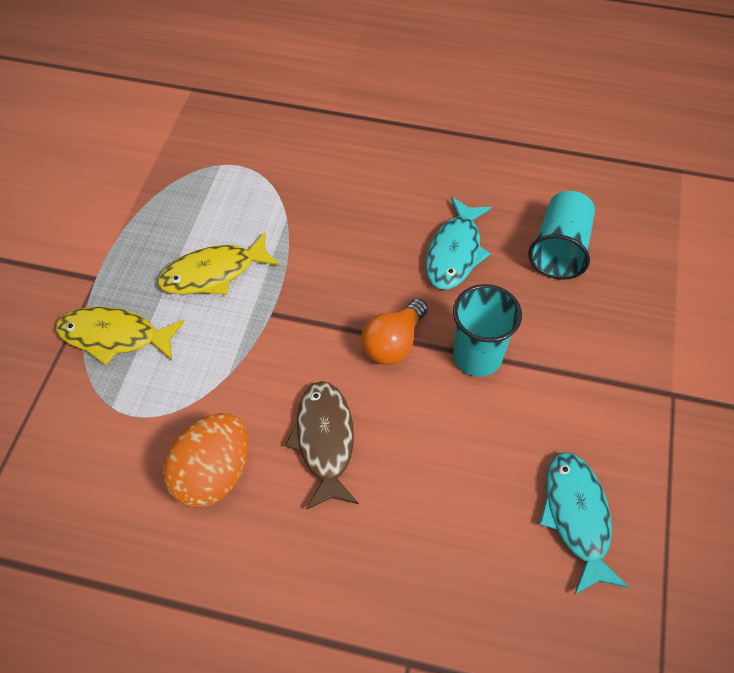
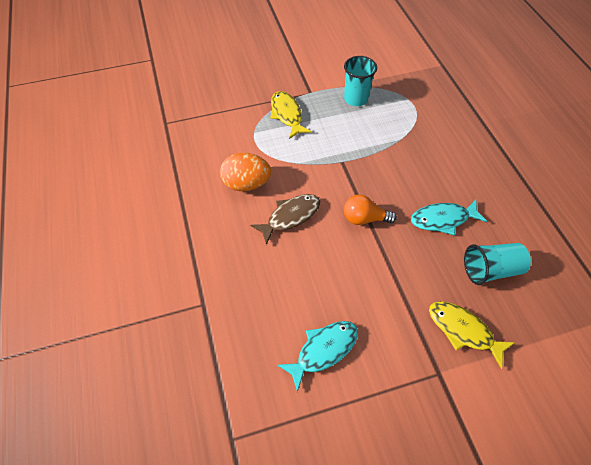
camera: 60 degrees right, 0 degrees up
yellow fish [158,232,280,295] -> yellow fish moved to [429,301,516,369]
turquoise cup [453,284,522,377] -> turquoise cup moved to [344,56,377,106]

